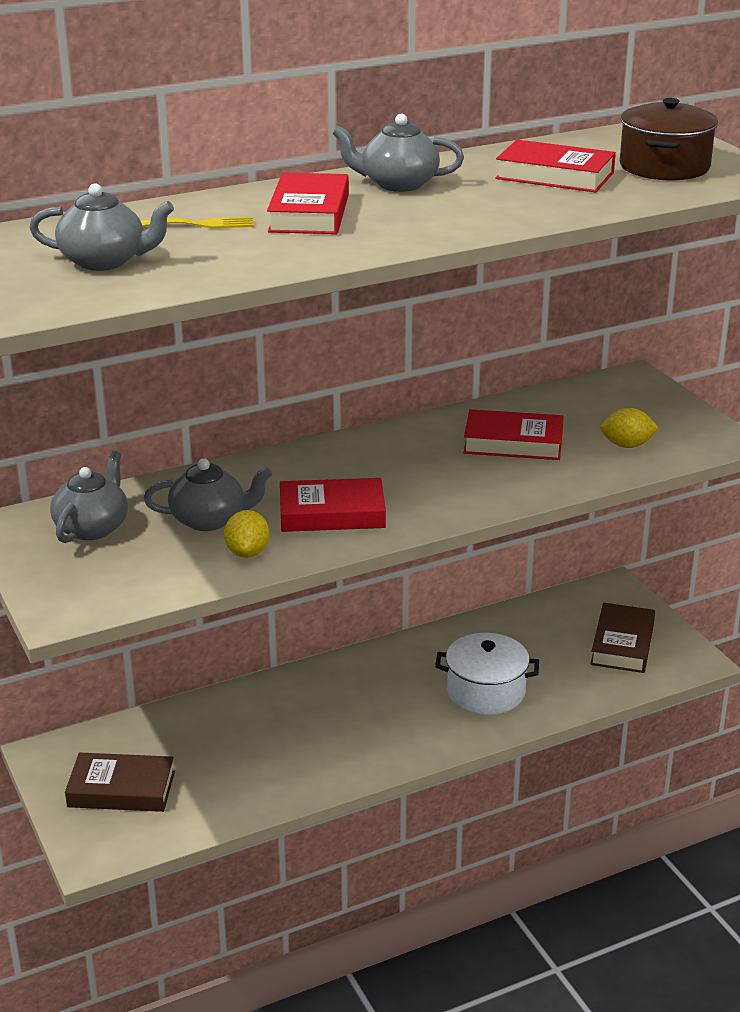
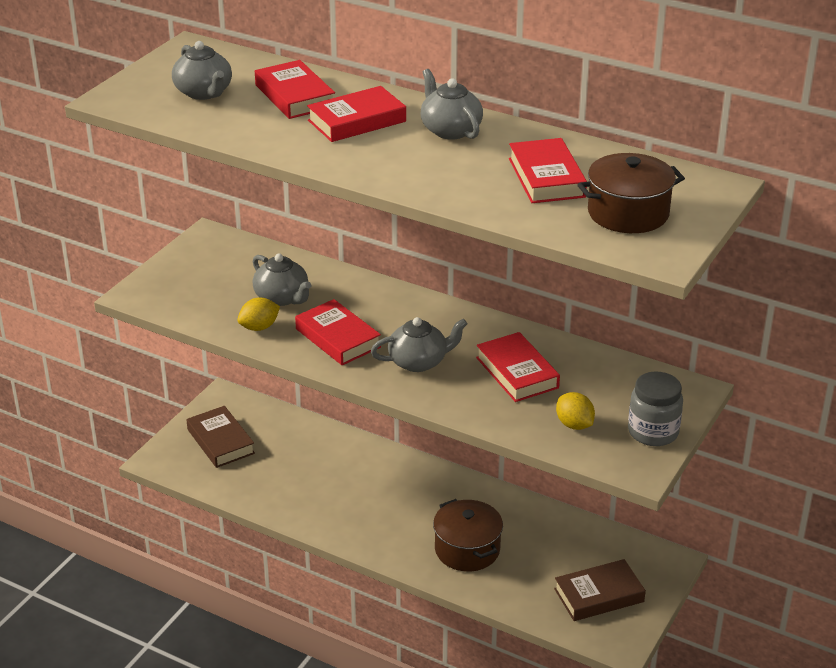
camera: 55 degrees right, 5 degrees up
grey teapot [50,451,128,543] -> grey teapot moved to [371,317,467,372]
yellow fork [140,217,253,228] -> red book [255,60,335,119]
white pot [435,633,539,715] -> brown pot [433,499,503,571]
none -> grey jar [628,372,683,446]

